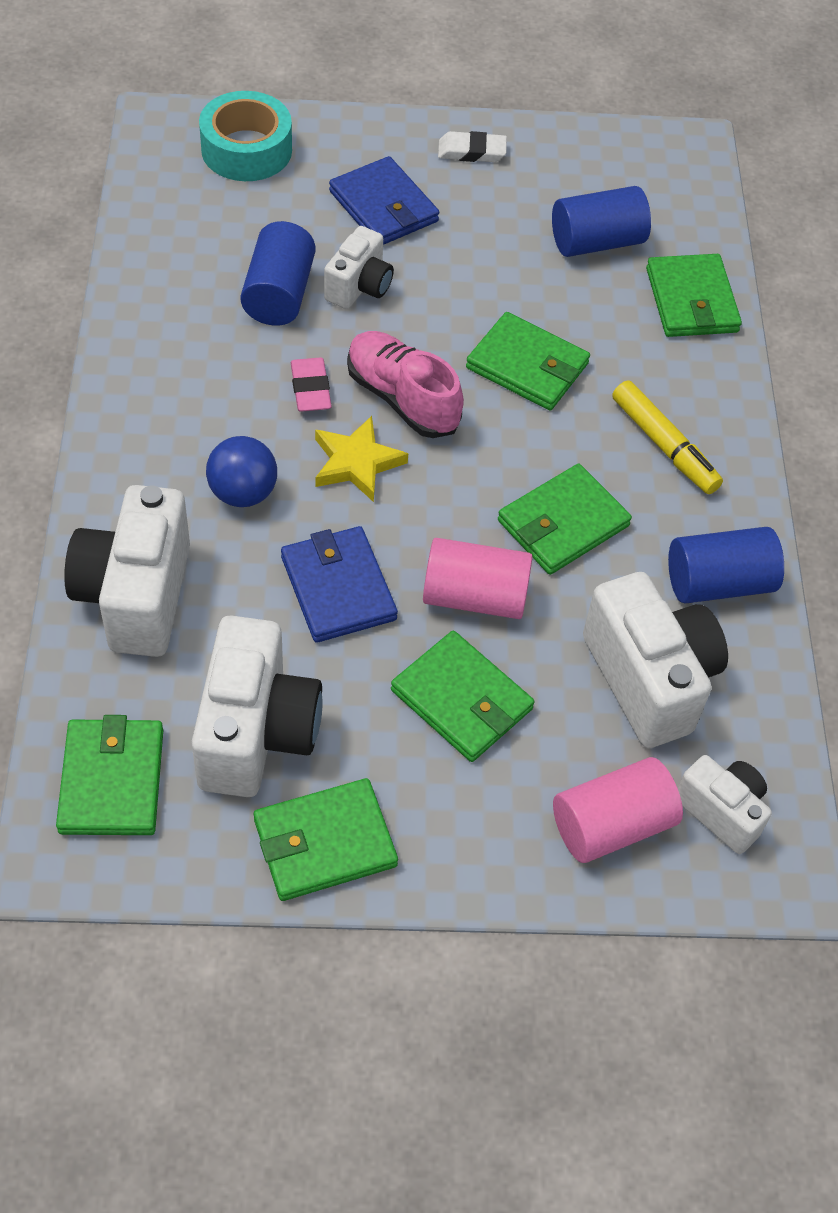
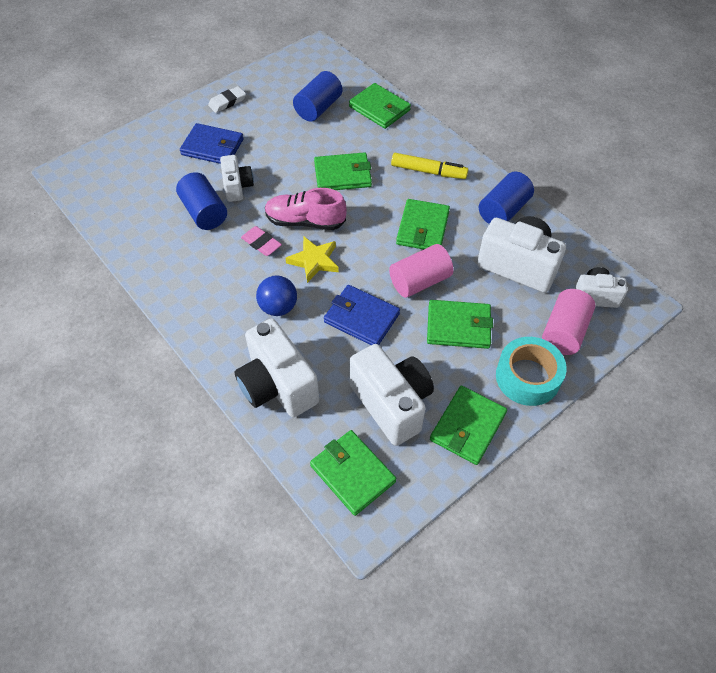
camera: 35 degrees left, 0 degrees up
turquoise tape [199,91,292,181] -> turquoise tape moved to [496,337,567,406]

